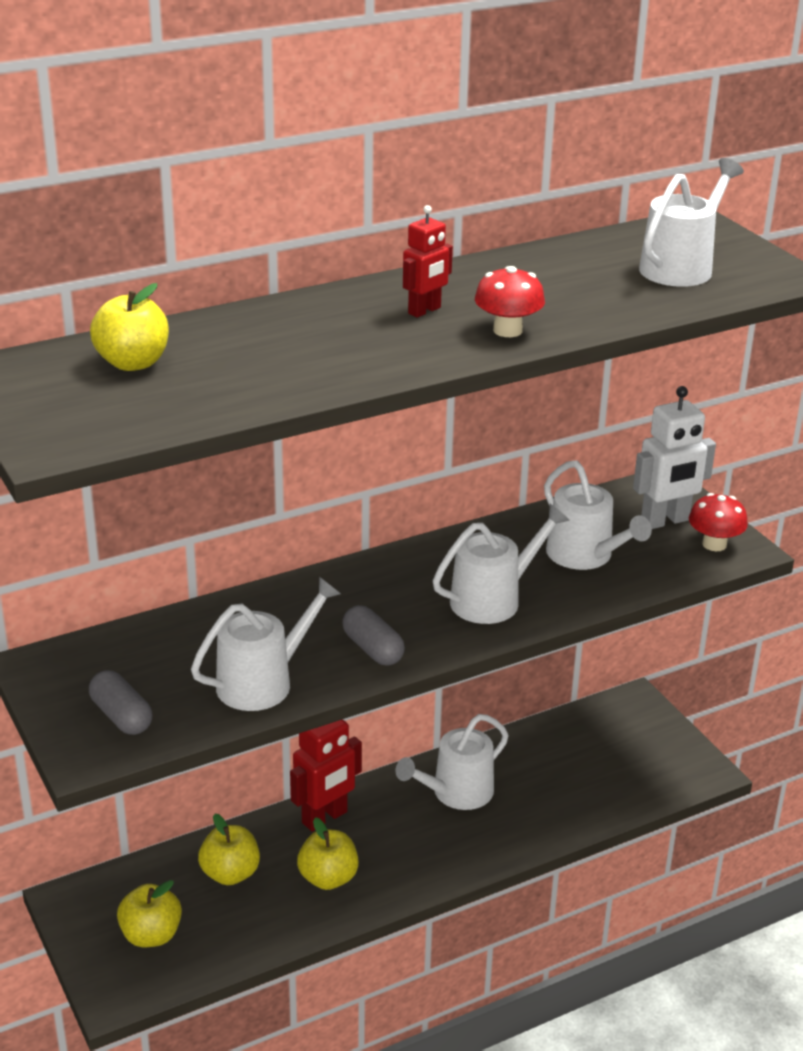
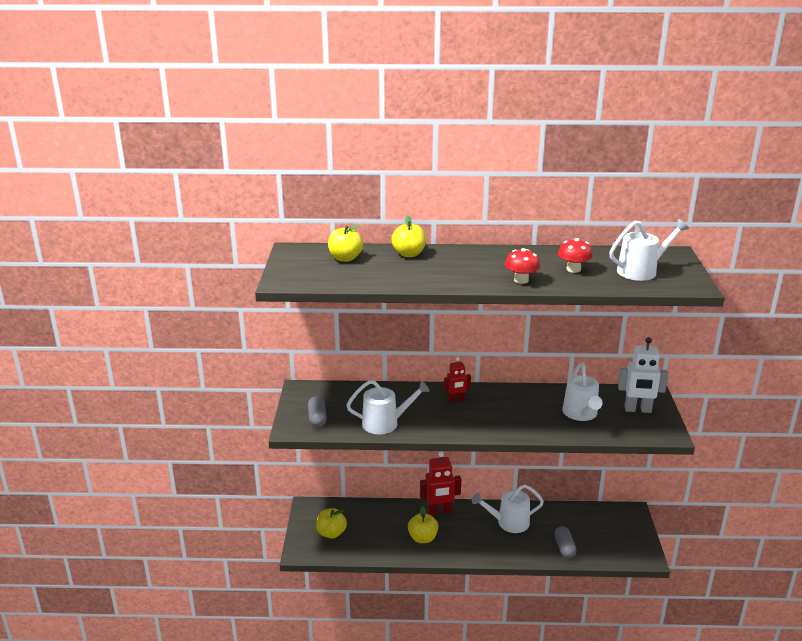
camera: 30 degrees right, 5 degrees down
yellow apple [198,814,260,885] -> yellow apple moved to [391,216,426,257]
grey capsule [342,605,405,666] -> grey capsule moved to [554,526,576,558]
red robot [403,205,453,318] -> red robot moved to [444,357,471,403]
white watering can [433,504,570,624] -> none
red mushroom [689,493,748,551] -> red mushroom moved to [558,238,593,273]

